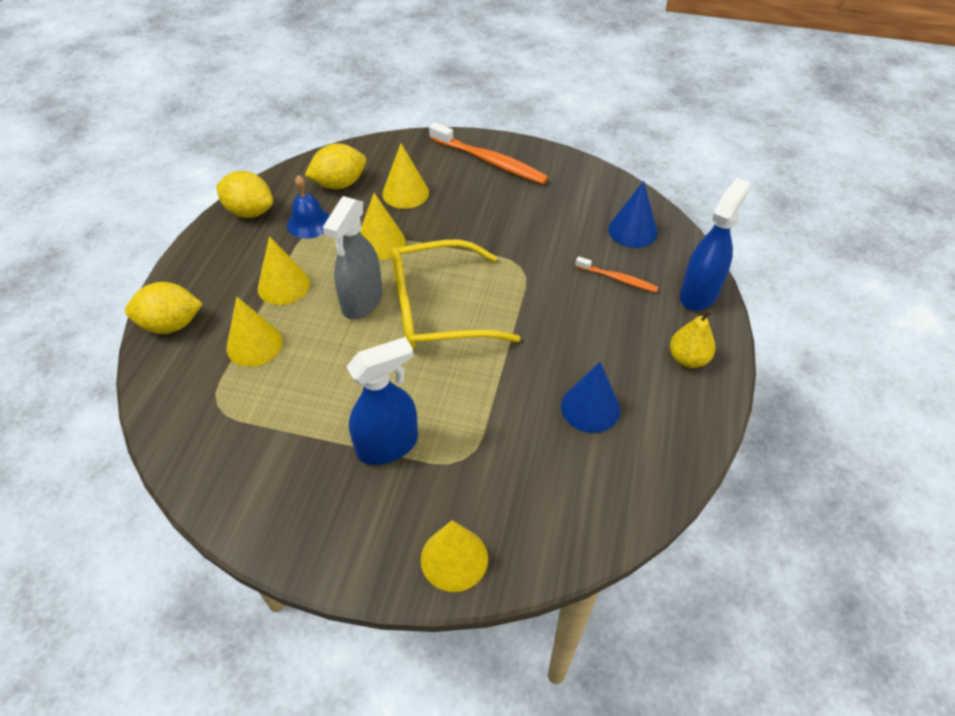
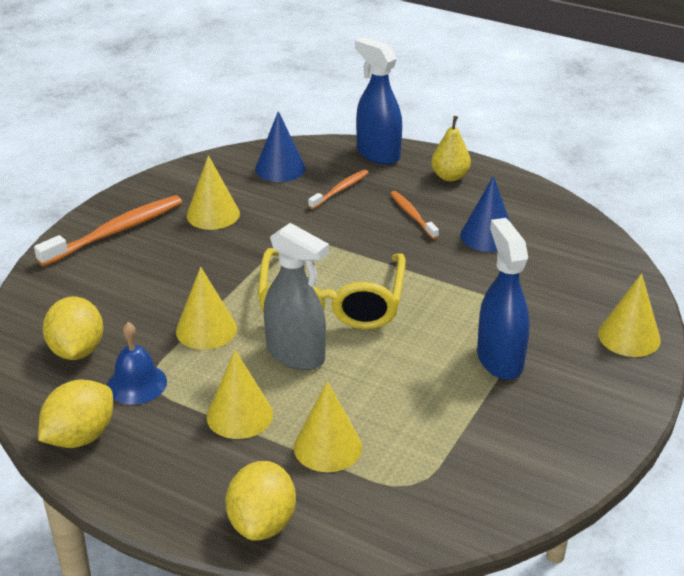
camera: 75 degrees left, 15 degrees down
yellow cone [382,144,429,209] -> yellow cone moved to [186,155,240,230]
none -> orange toothbrush [390,191,439,239]

